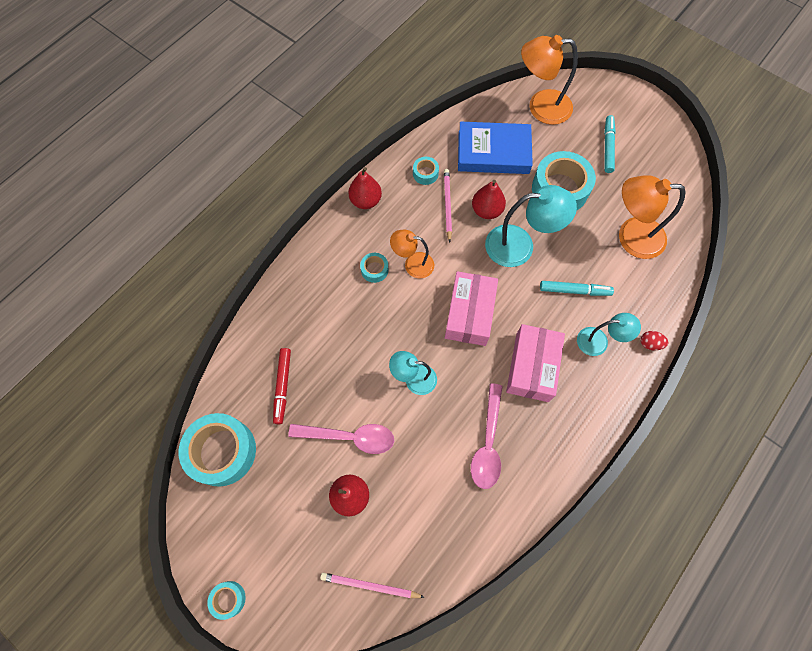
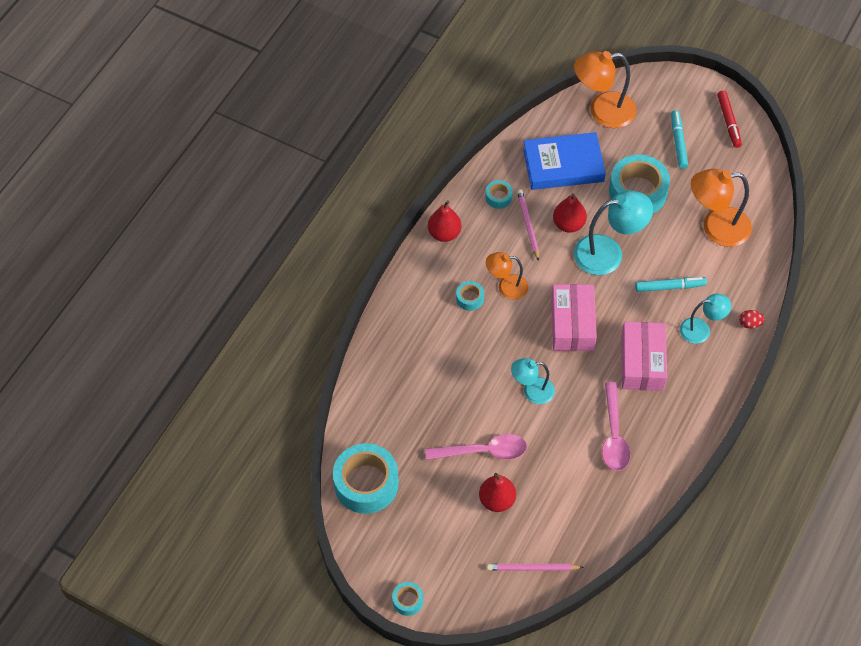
camera: 10 degrees left, 10 degrees down
red marker [273,348,291,424] -> red marker moved to [717,90,742,148]

